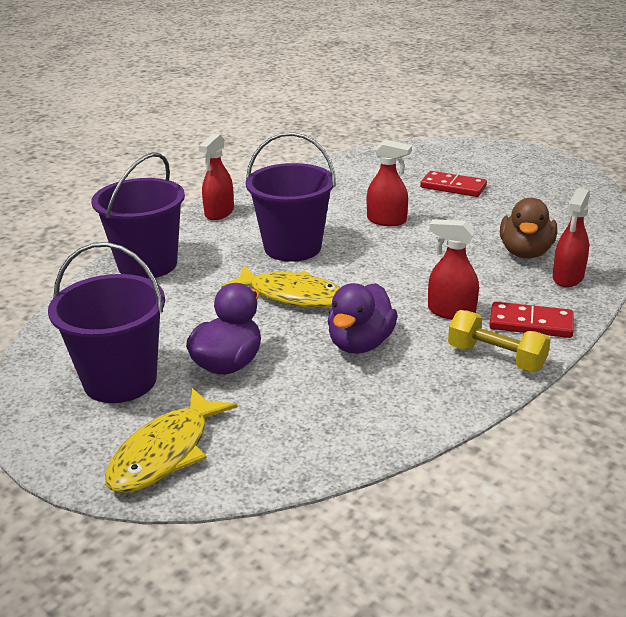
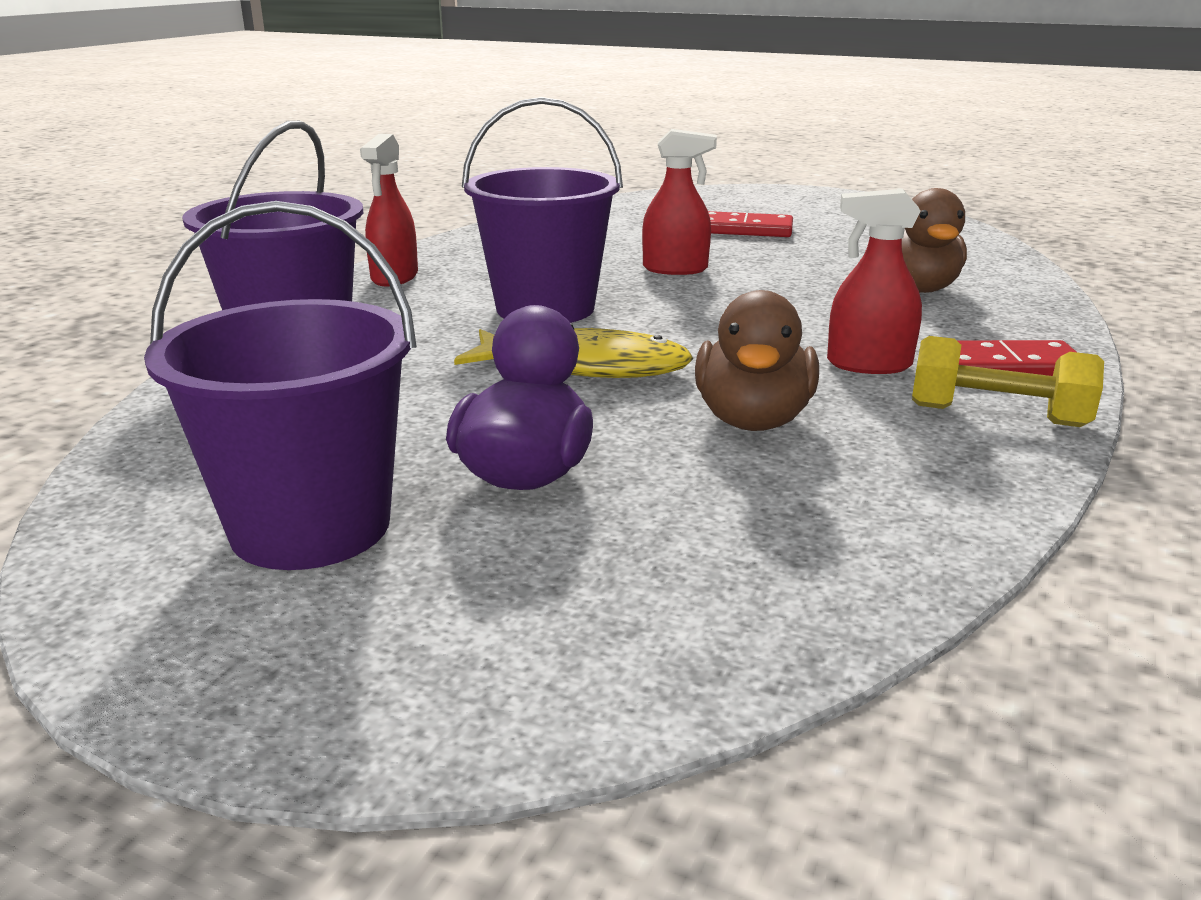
camera: 15 degrees left, 5 degrees down
yellow fish [105,388,238,493] -> none
purple duck [328,283,397,354] -> brown duck [695,290,819,431]
red spray bottle [553,188,590,287] -> none

